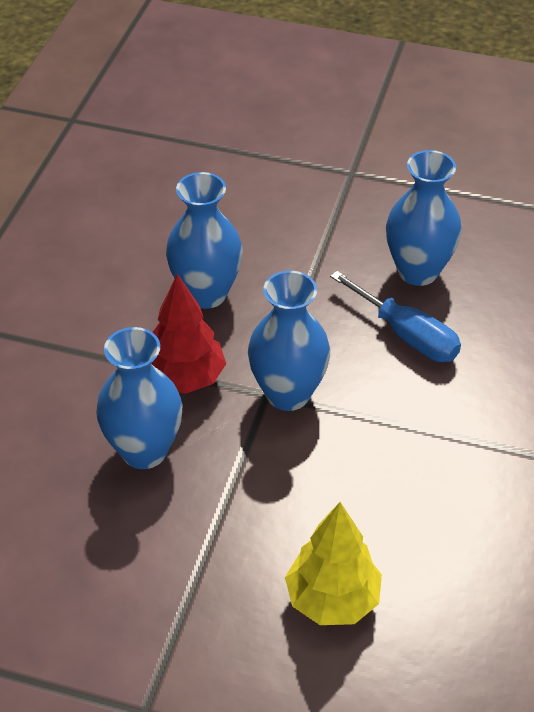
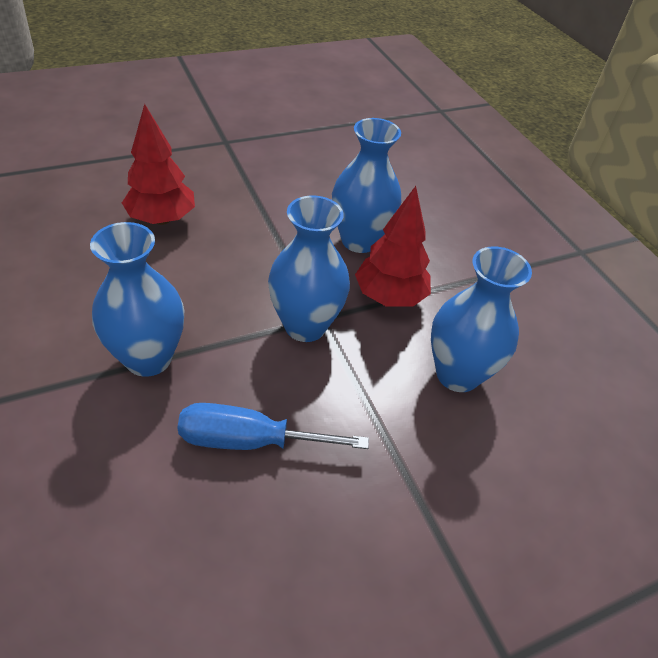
camera: 135 degrees right, 0 degrees up
yellow tree [285,502,382,625] -> red tree [122,104,195,225]
blue vase [386,150,462,286] -> blue vase moved to [90,222,184,377]

